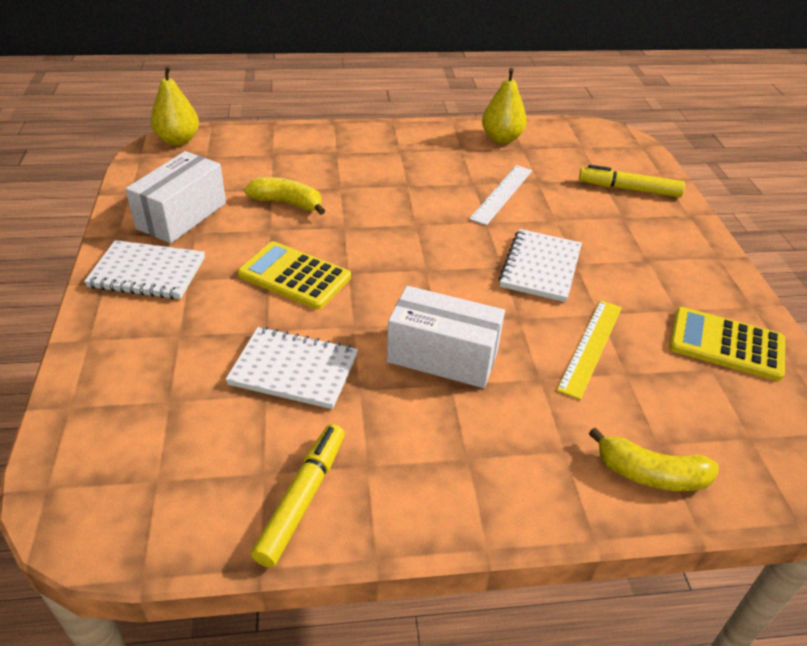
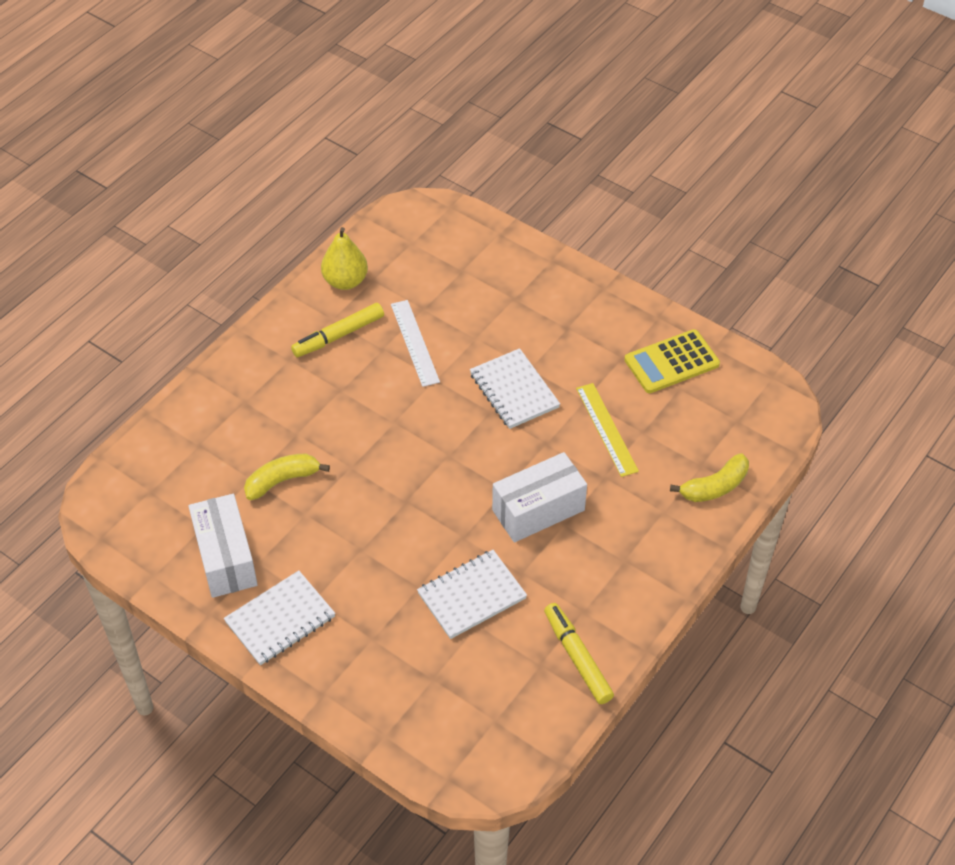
camera: 45 degrees left, 10 degrees up
yellow pear [151,66,199,145] -> none
yellow calculator [237,241,351,310] -> none
yellow marker [579,165,685,197] -> yellow marker moved to [291,303,384,357]

